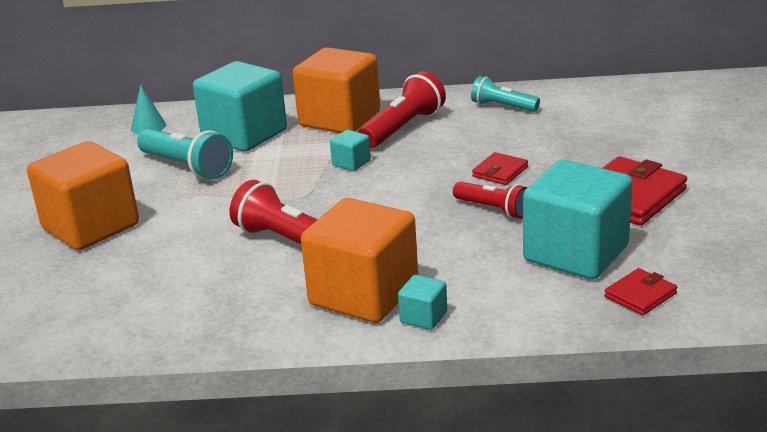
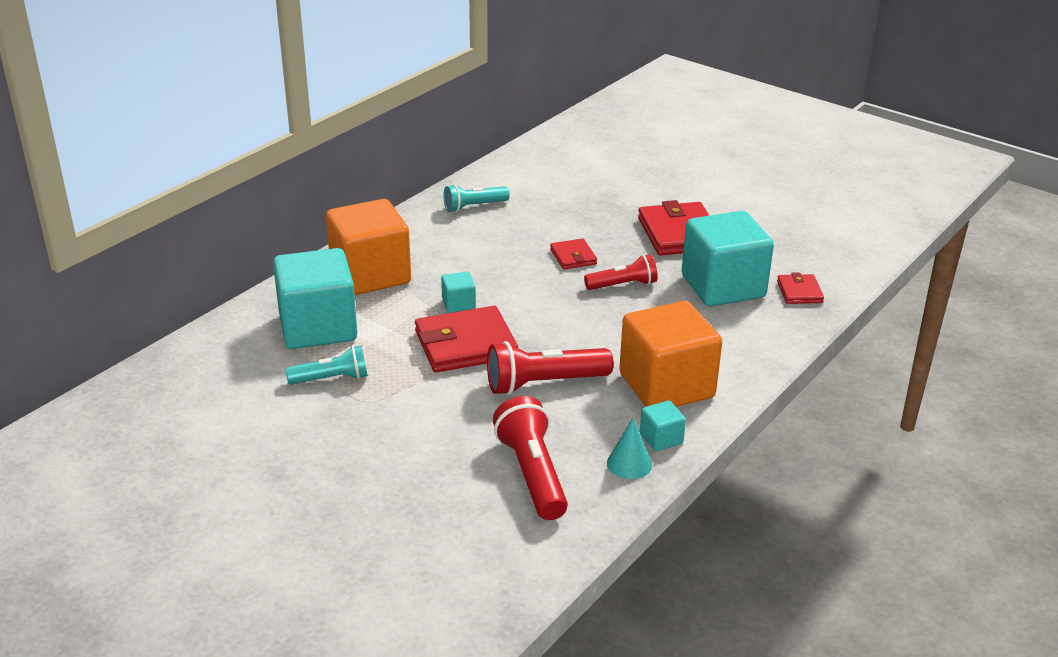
camera: 55 degrees left, 5 degrees up
orange cube [27,141,139,250] -> none
turquoise cone [131,84,166,134] -> turquoise cone moved to [607,418,652,479]
turquoise flashlight [137,129,233,179] -> turquoise flashlight [285,345,368,385], size x0.65
red flashlight [358,71,446,148] -> red flashlight moved to [493,396,568,520]
turquoise cube [398,275,447,330] -> turquoise cube moved to [640,400,686,451]
none -> red wallet [415,306,518,373]

